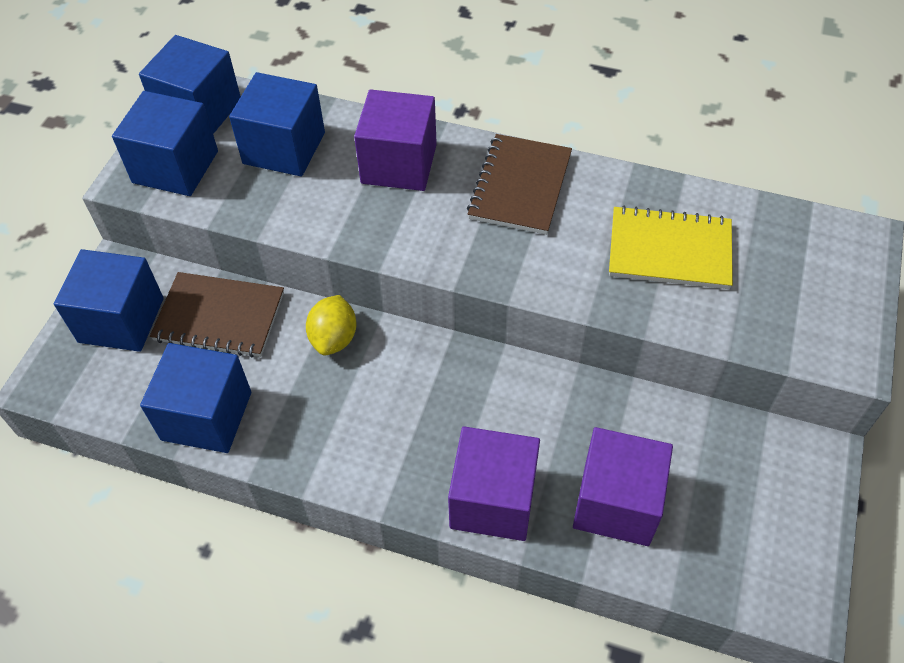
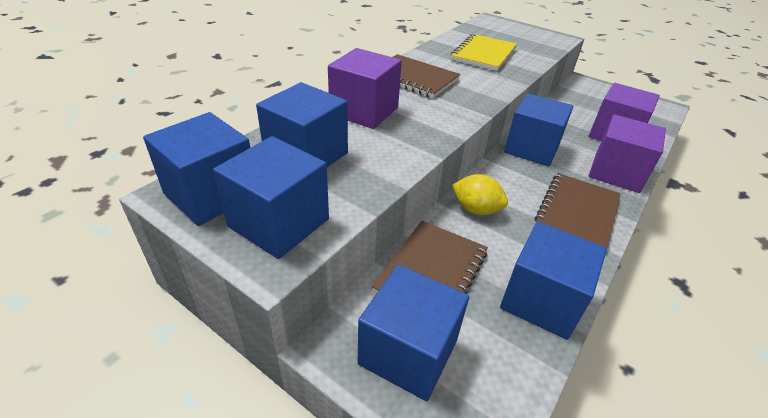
camera: 75 degrees left, 15 degrees down
none -> blue cube [504,93,573,167]
none -> brown notebook [535,173,621,248]

